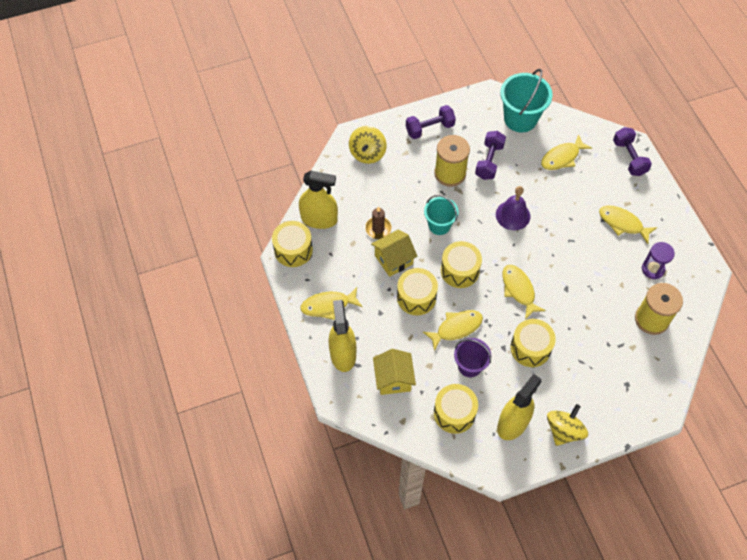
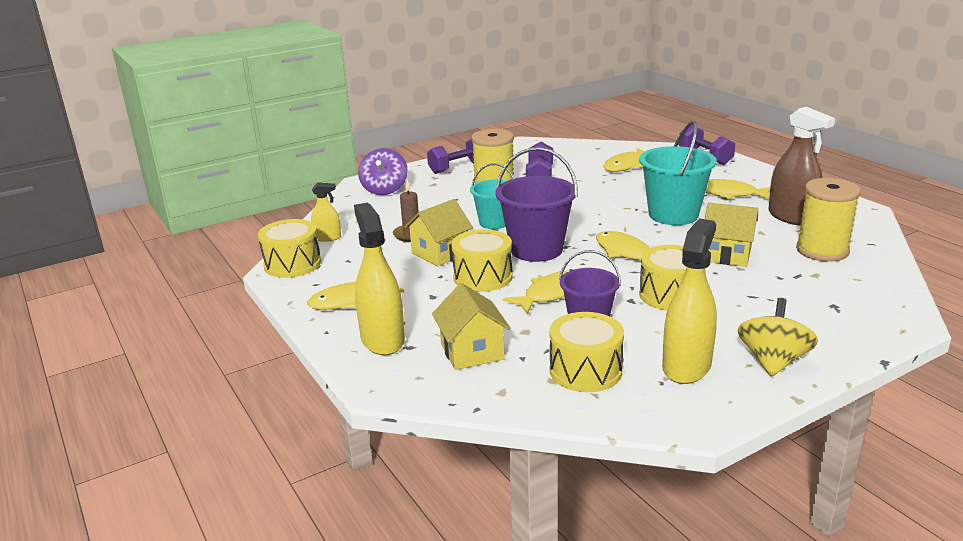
camera: 10 degrees left, 35 degrees down
yellow spray bottle [299,171,338,229] -> yellow spray bottle [311,183,341,242], size x0.53
yellow spinning top [349,126,387,164] -> purple spinning top [358,148,408,195]
yellow drum [441,241,482,288] -> purple bucket [496,147,578,262]
purple bell [496,186,530,230] -> none
turquoise bucket [500,69,553,132] -> turquoise bucket moved to [639,121,717,225]
purple hourglass [642,242,675,279] -> brown spray bottle [768,106,835,226]
none -> yellow house [705,203,758,267]

